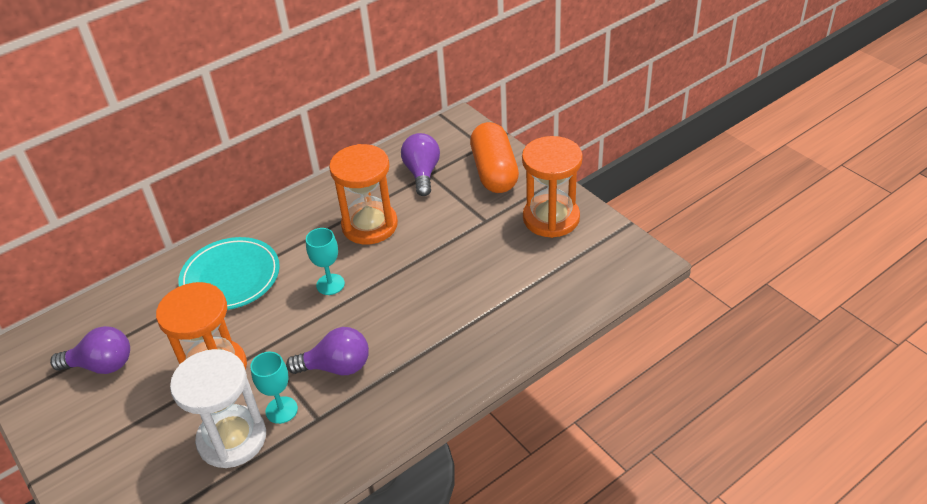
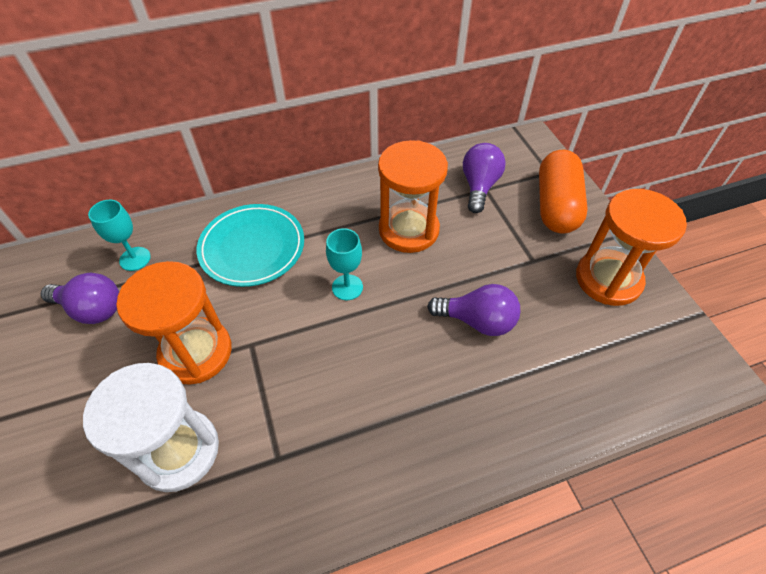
camera: 15 degrees right, 10 degrees up
turquoise goblet [250,352,298,424] -> turquoise goblet moved to [88,200,151,271]
purple light bulb [286,327,369,375] -> purple light bulb moved to [427,284,520,336]

